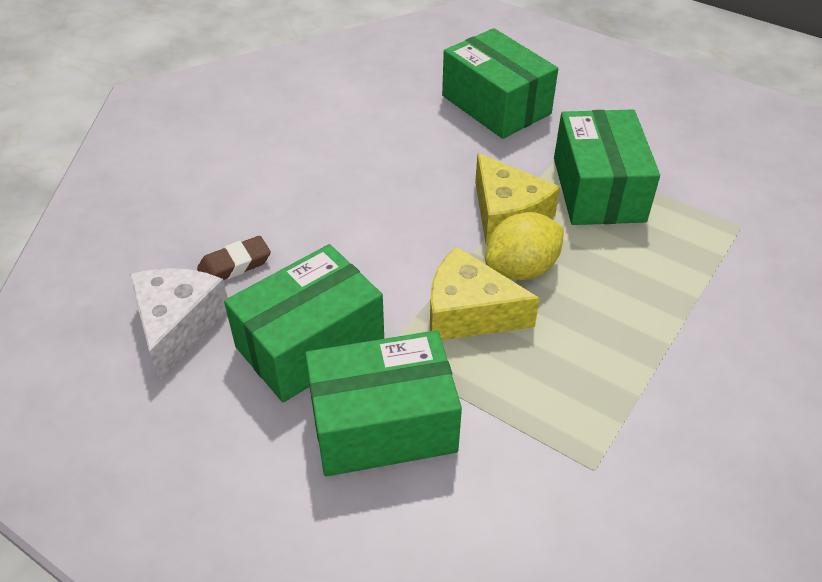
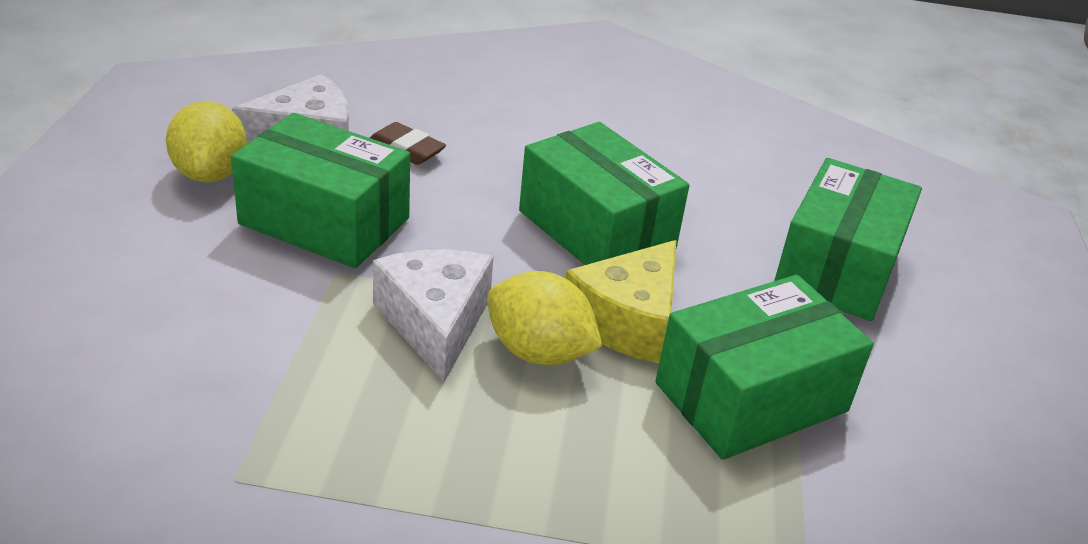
camera: 60 degrees right, 10 degrees down
green box [305,330,462,477] -> green box moved to [519,122,690,265]
yellow cheese [430,246,540,340] -> white cheese [373,249,494,382]
none -> yellow lemon [166,101,247,183]

